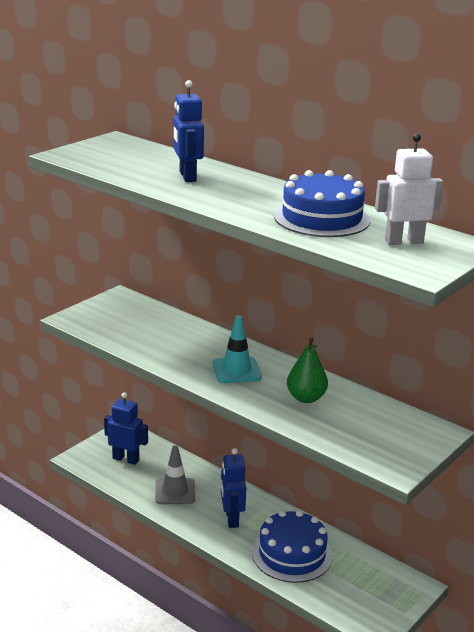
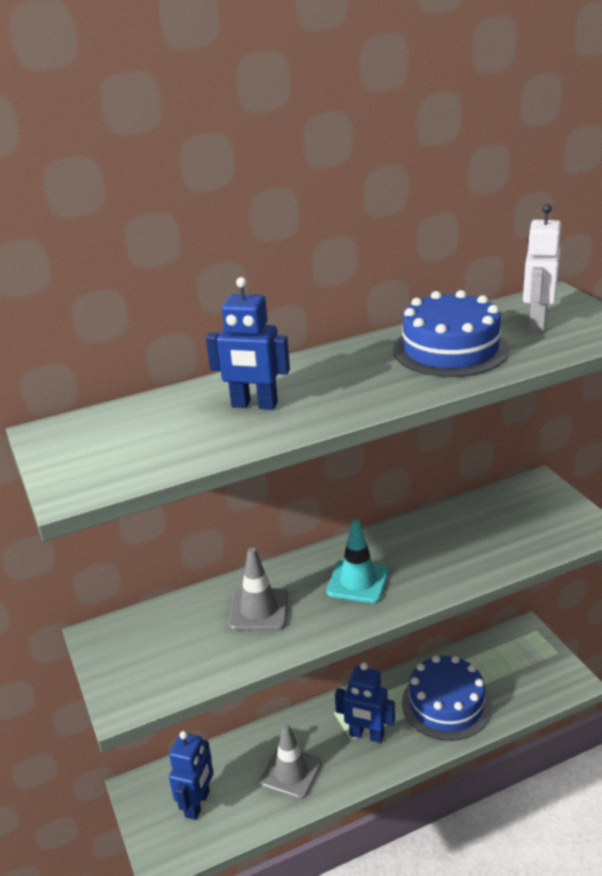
camera: 60 degrees left, 5 degrees up
blue robot [104,392,148,465] -> blue robot turned 150 degrees clockwise [169,731,214,820]
green pear [287,338,328,403] -> none
none -> grey traffic cone [229,548,288,631]

